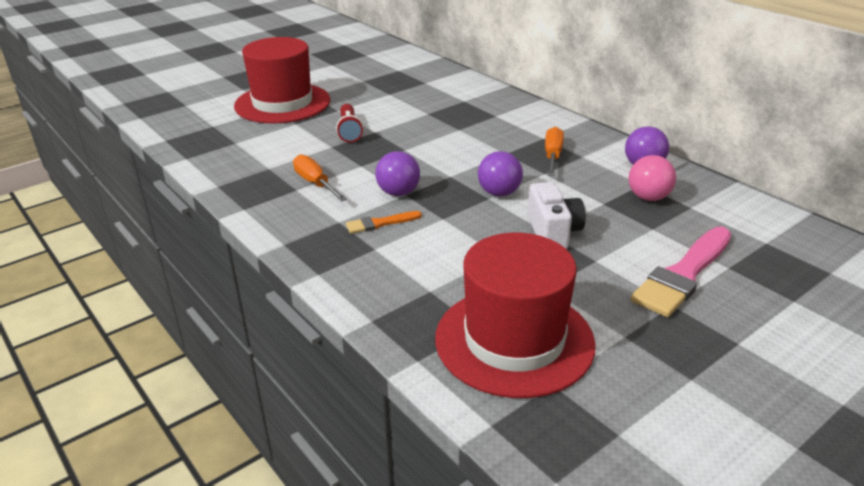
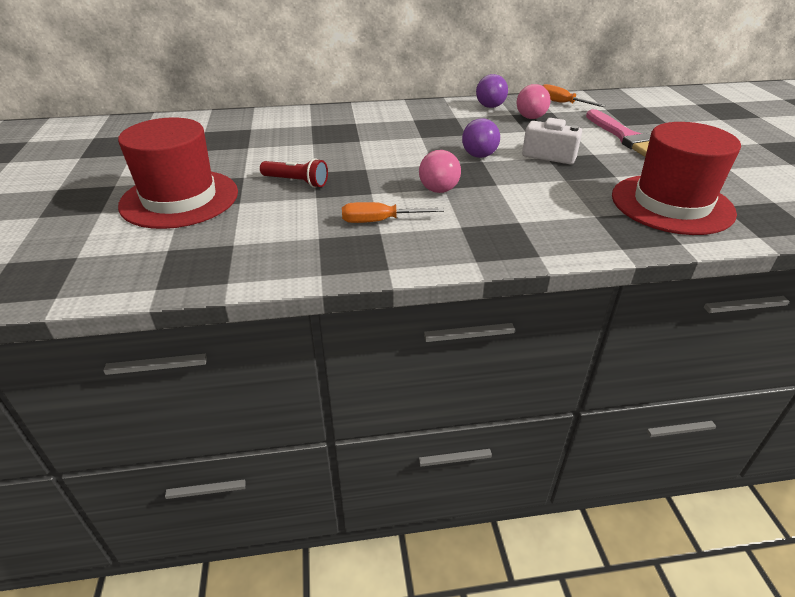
camera: 60 degrees left, 5 degrees up
orange brush [346,211,422,234] -> none
purple ball [375,151,420,196] -> pink ball [419,150,461,193]
orange screwdriver [545,127,564,176] -> orange screwdriver moved to [542,84,606,107]

